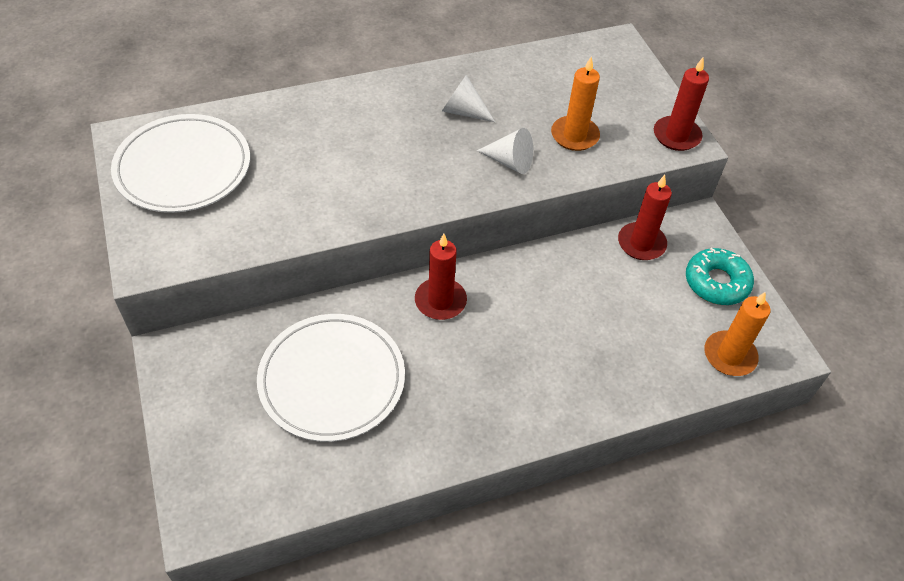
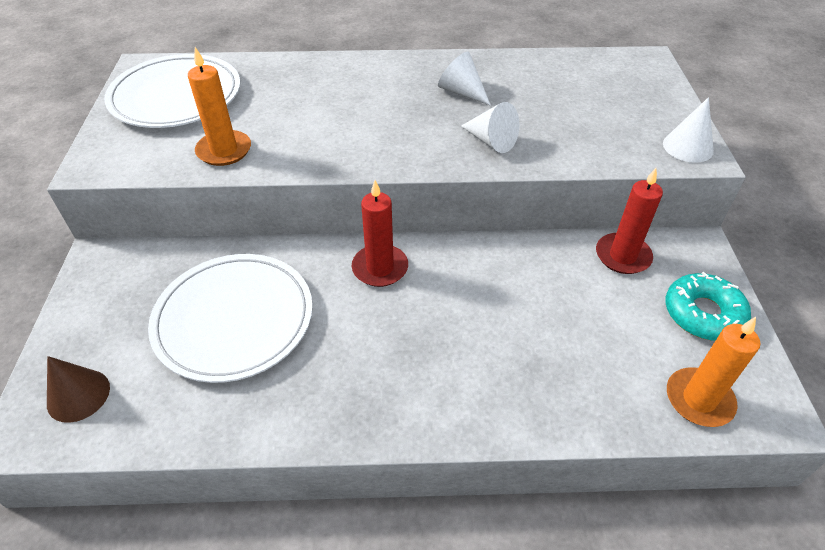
camera: 20 degrees right, 5 degrees down
orange candle [551,56,600,151] -> orange candle moved to [188,47,251,166]
red candle [654,58,709,151] -> white cone [663,97,714,163]
none -> brown cone [47,356,110,423]

